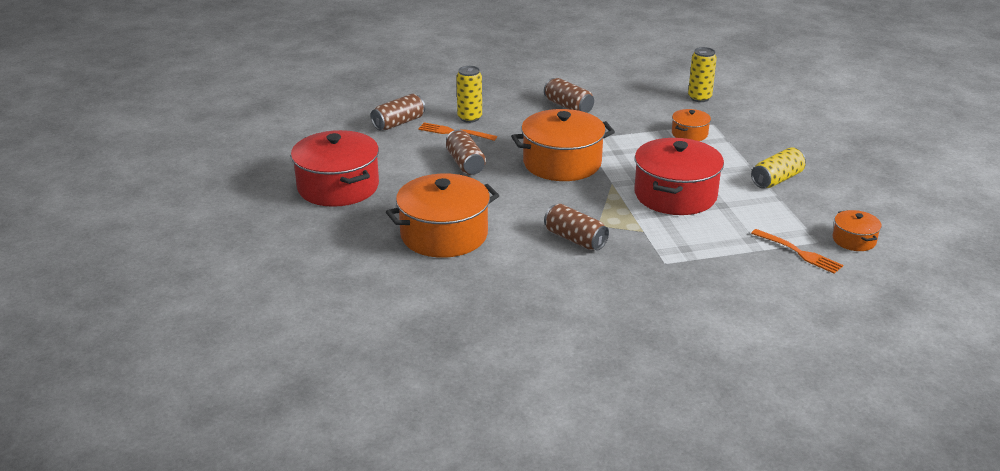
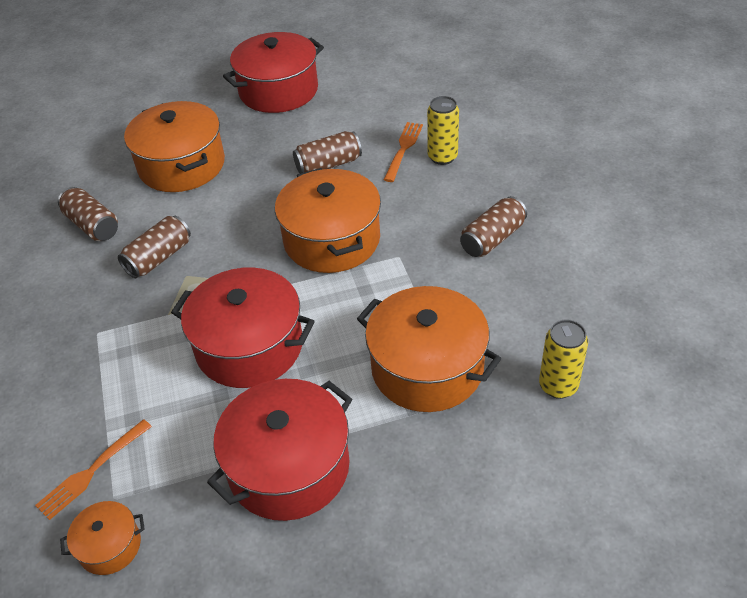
camera: 90 degrees right, 15 degrees up
brown can [371,94,425,130] -> brown can moved to [58,187,118,241]
orange pot [672,109,711,141] -> orange pot [357,286,501,412], size x2.06
yellow can [751,147,806,188] -> red pot [207,379,352,521]

